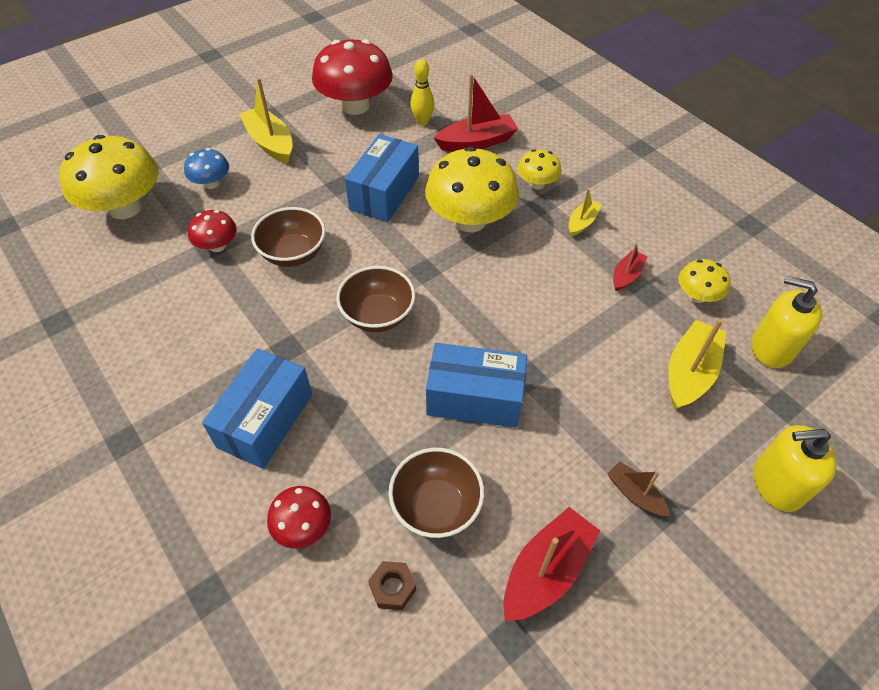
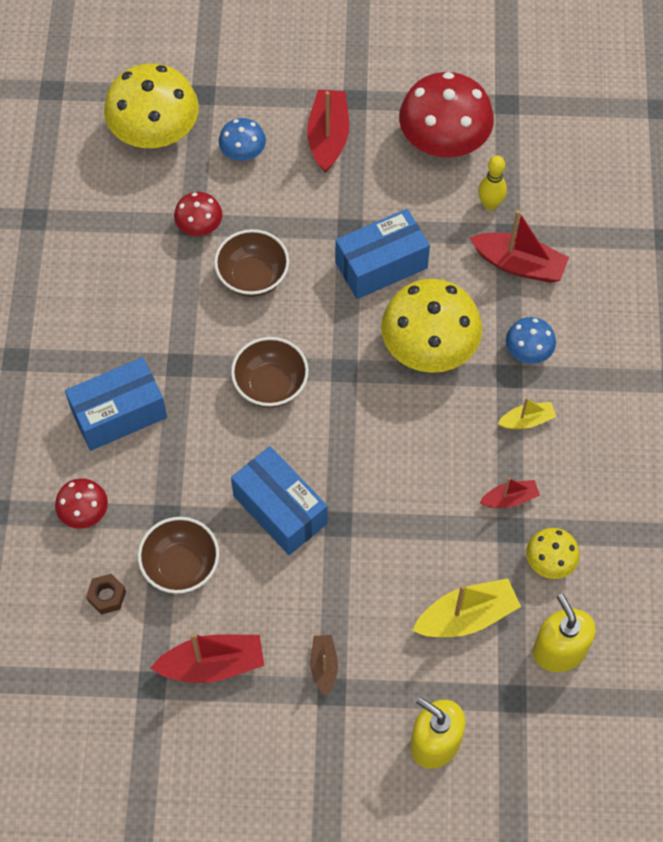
camera: 40 degrees right, 10 degrees up
yellow boat [239,78,293,164] -> red boat [307,90,349,173]
yellow mushroom [517,149,561,189] -> blue mushroom [506,317,556,364]

